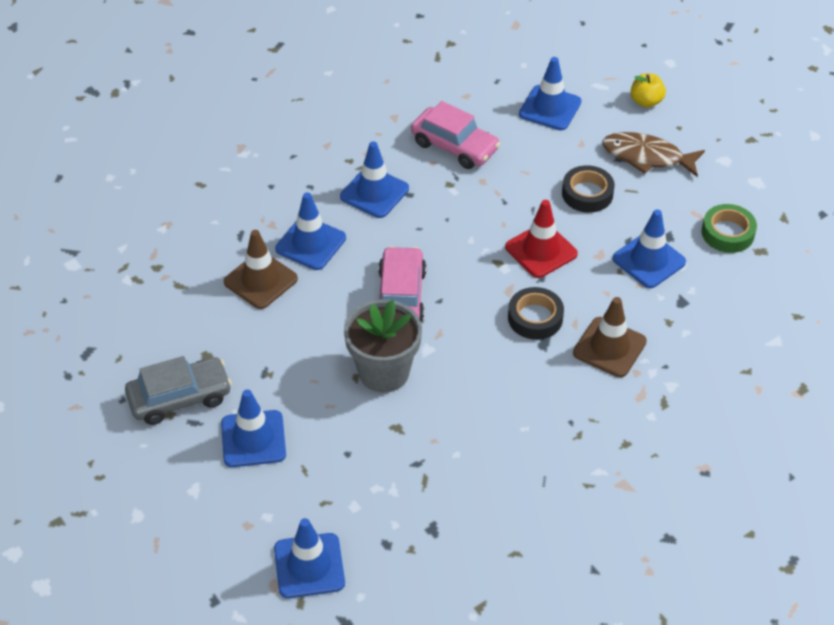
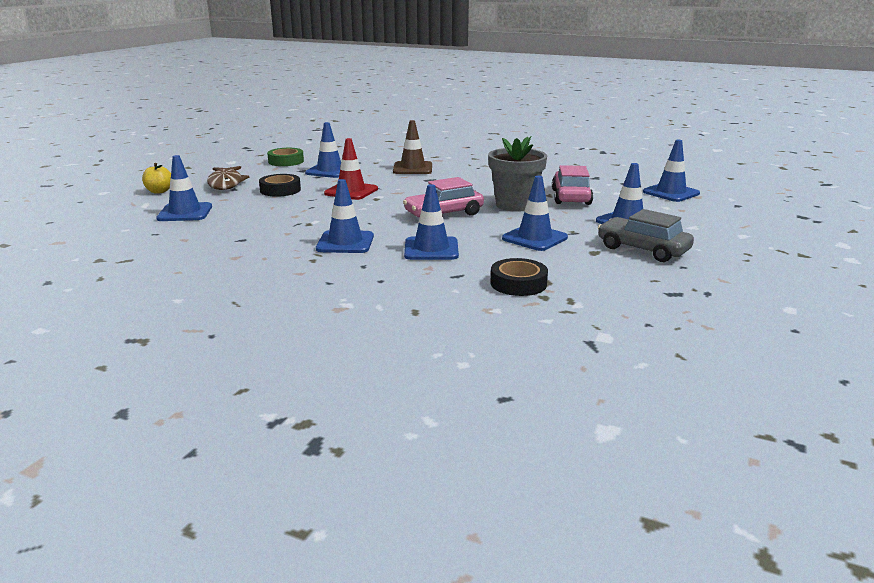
camera: 120 degrees left, 25 degrees down
brown traffic cone [224,230,298,309] -> none
pink car [411,101,500,169] -> pink car moved to [552,165,593,205]
black tape [508,287,564,340] -> black tape moved to [490,258,548,296]
none -> blue traffic cone [502,176,568,251]

